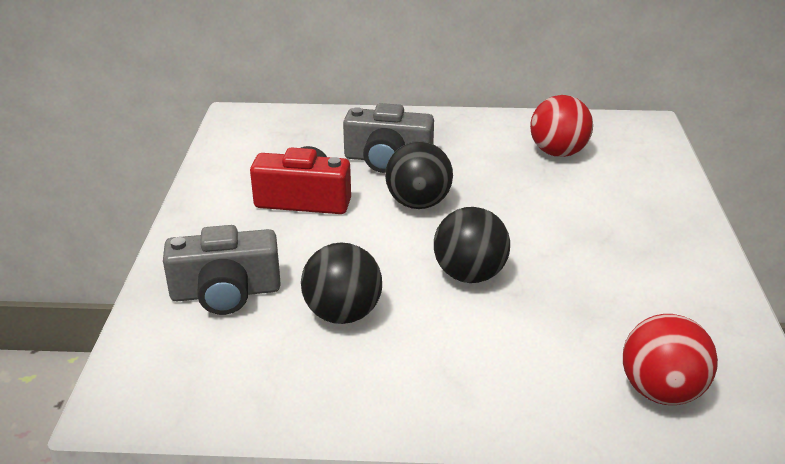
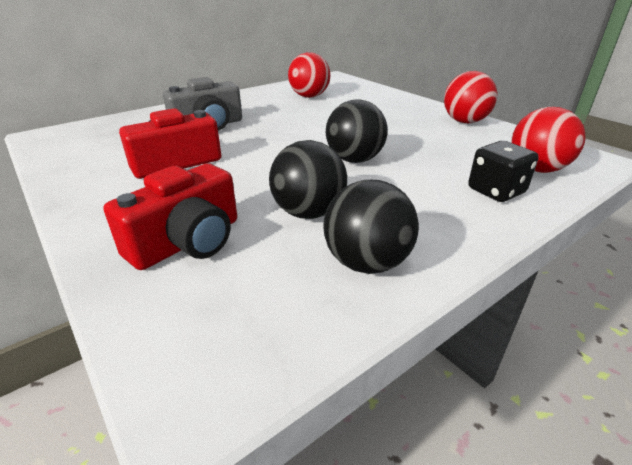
camera: 40 degrees left, 0 degrees up
grey camera [163,225,281,315] -> red camera [103,163,237,270]
black ball [385,141,453,209] -> black ball moved to [323,180,419,274]
none -> red ball [444,71,497,123]
none -> black dice [468,141,539,202]

